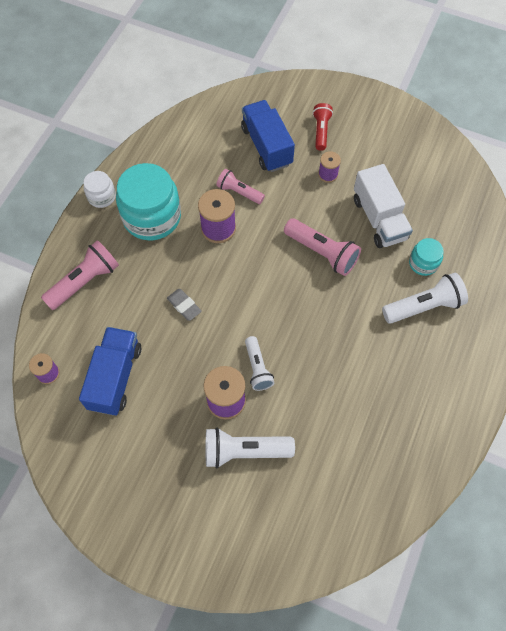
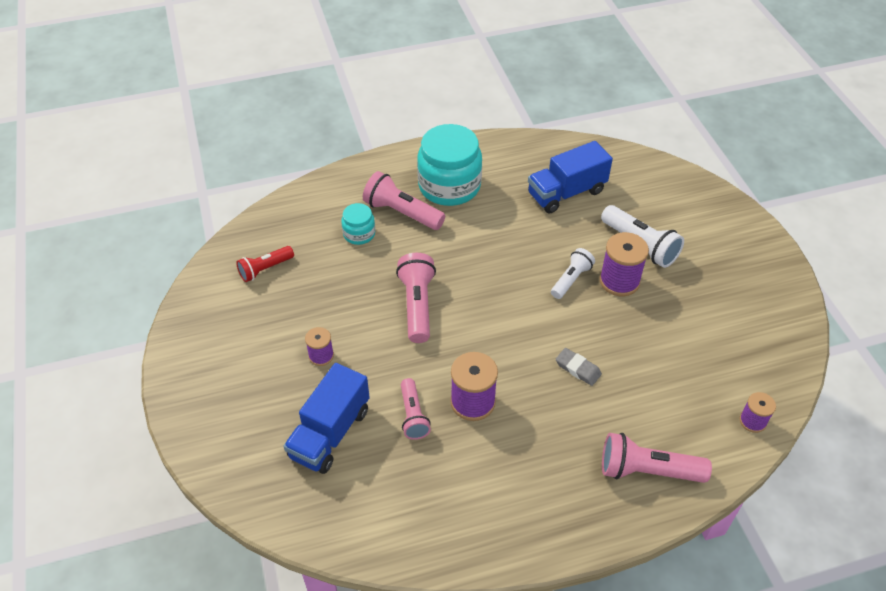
camera: 130 degrees left, 15 degrees down
blue truck [79,327,141,415] -> blue truck moved to [528,141,613,214]
white jar [83,171,116,208] -> none
turquoise jar [116,163,181,240] -> turquoise jar moved to [417,124,482,206]
grey eraser [167,289,202,321] -> grey eraser turned 60 degrees counterclockwise [556,348,602,386]
red flashlight [313,103,333,151] -> red flashlight moved to [236,246,294,282]
white truck [354,164,413,248] -> none
white flashlight [382,273,468,324] -> pink flashlight [363,171,445,230]

